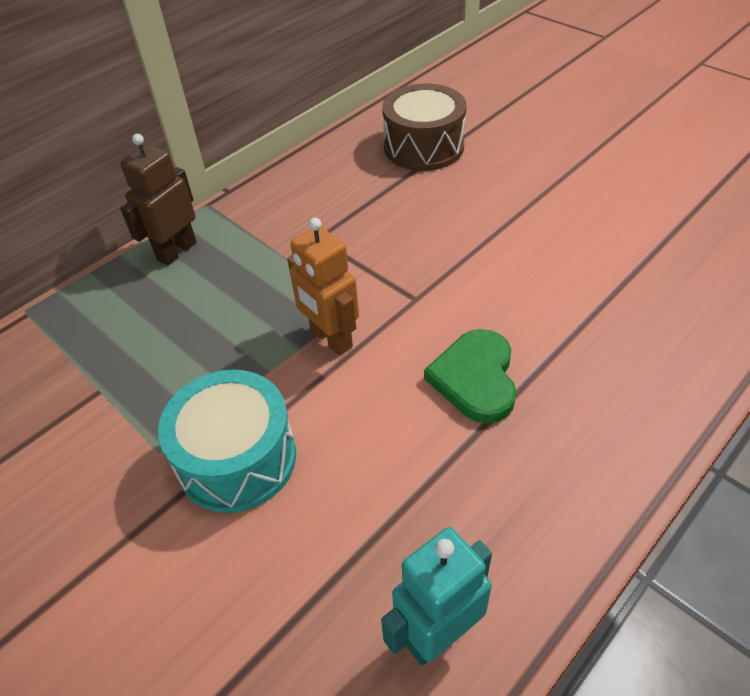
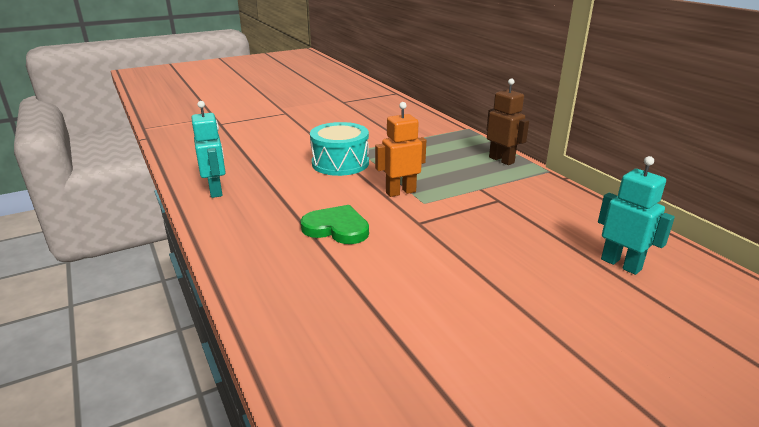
camera: 105 degrees right, 20 degrees down
brown drum [382,83,466,171] -> turquoise robot [598,156,675,275]

